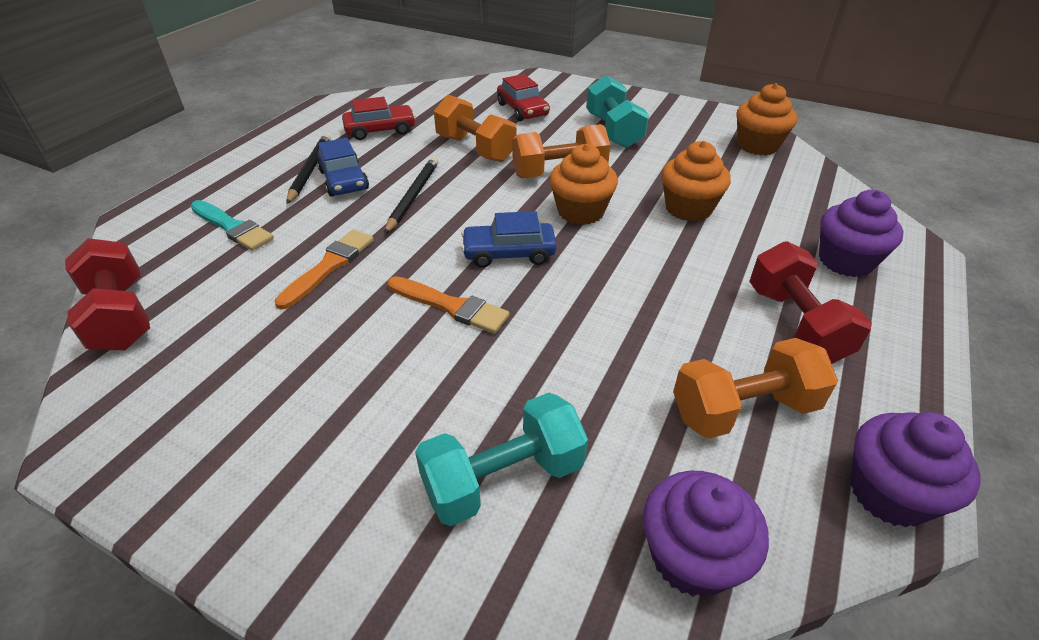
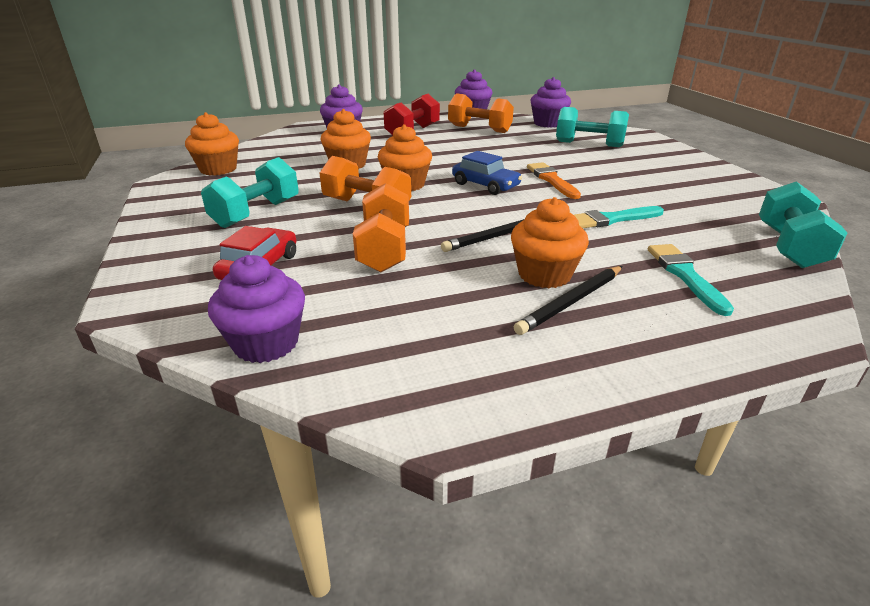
camera: 135 degrees left, 10 degrees down
red dumbbell [65,238,150,350] -> turquoise dumbbell [759,181,848,268]
orange brush [274,230,374,309] -> turquoise brush [574,206,664,228]
blue car [317,138,369,197] -> orange cupcake [511,197,589,288]
red car [342,97,416,140] -> none
none -> purple cupcake [208,255,305,363]

